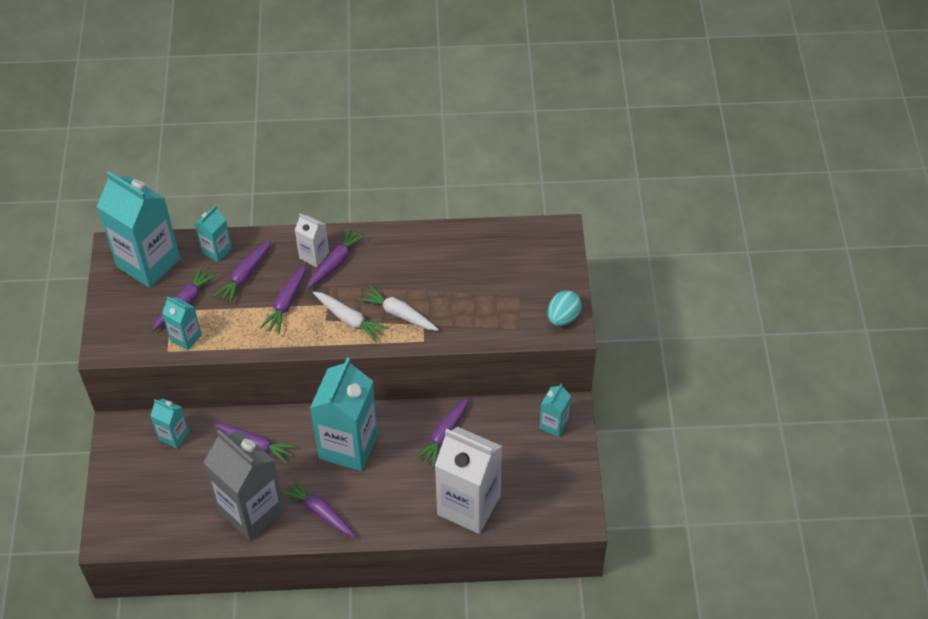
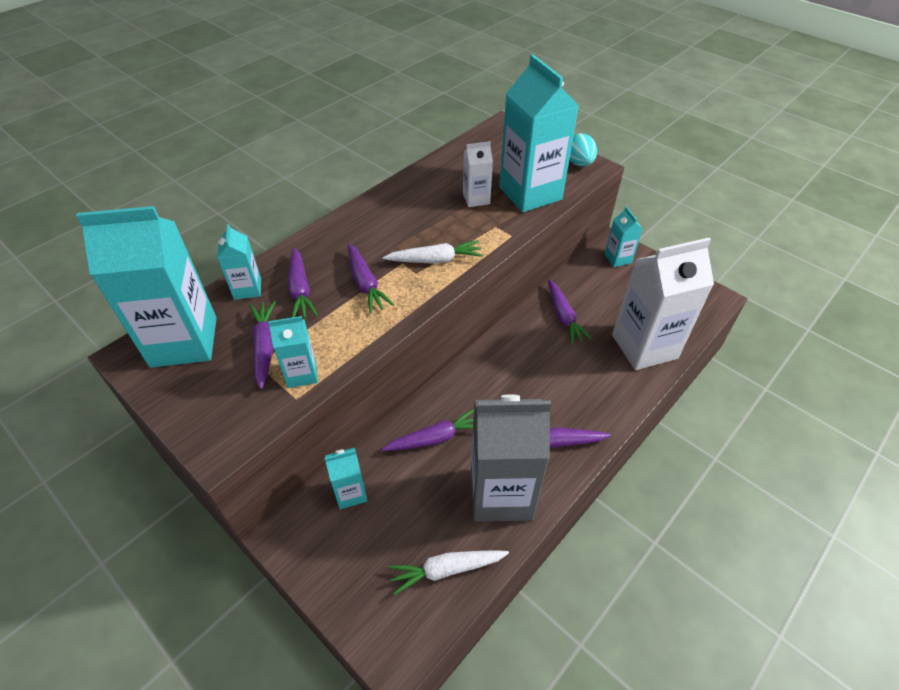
camera: 45 degrees left, 5 degrees down
white carton [295,213,329,267] -> white carton moved to [463,141,493,207]
purple carrot [307,226,367,289] -> none
turquoise carton [310,358,378,471] -> turquoise carton moved to [499,54,579,212]
white carrot [358,285,439,331] -> white carrot moved to [388,550,509,595]

